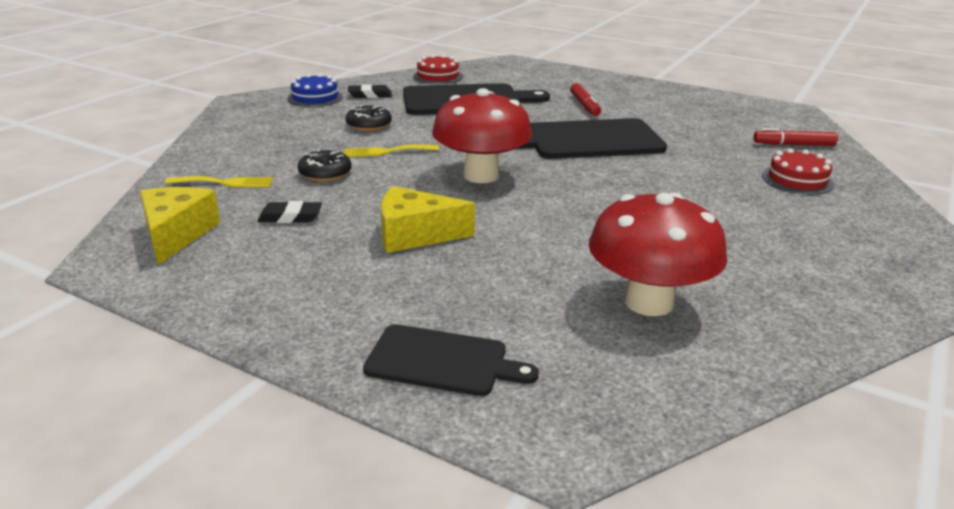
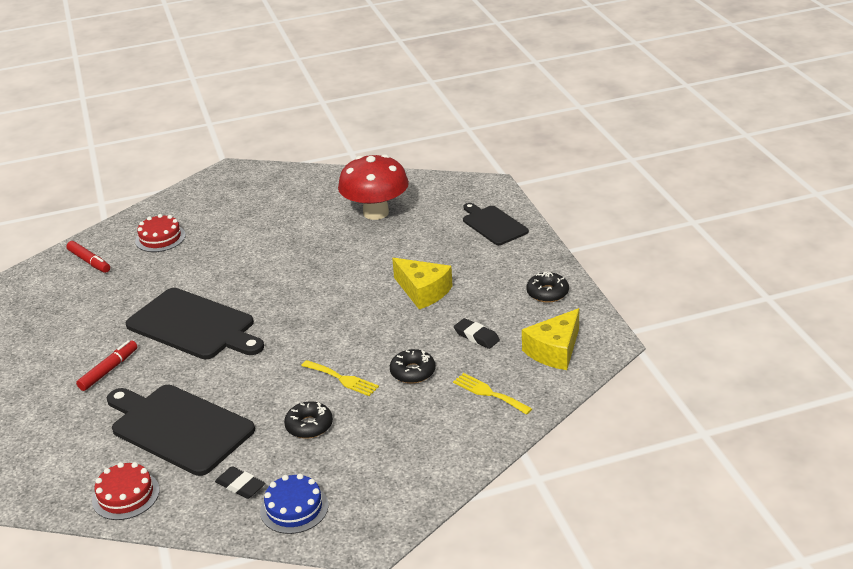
camera: 135 degrees left, 5 degrees up
red mushroom [432,88,532,183] -> none
none -> black donut [526,272,569,303]

